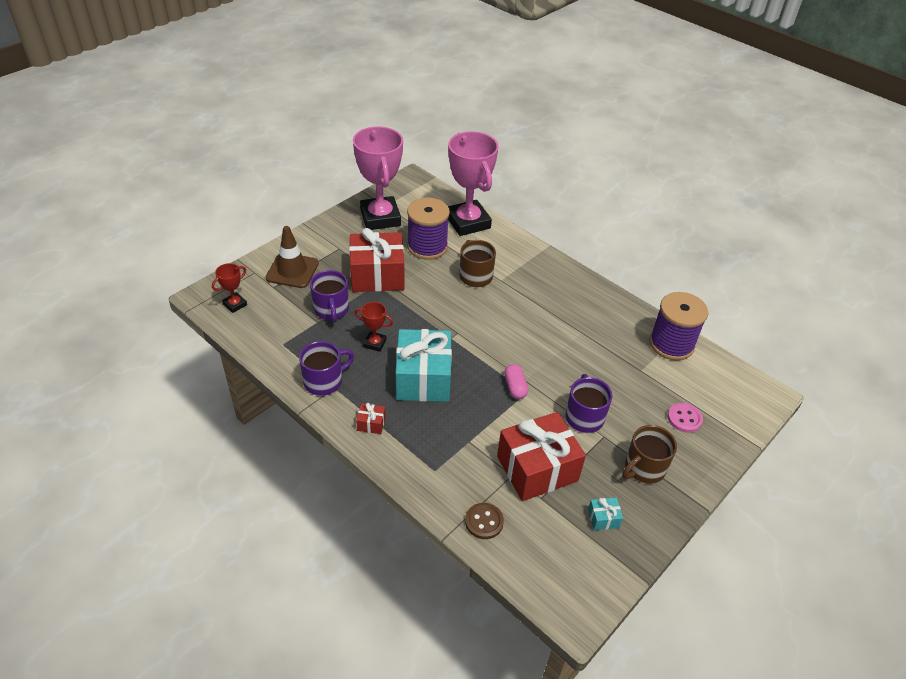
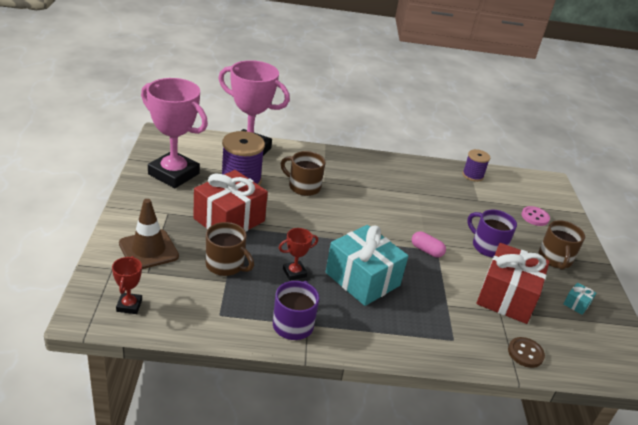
camera: 45 degrees left, 10 degrees down
purple mug [310,270,349,322] -> brown mug [206,222,254,276]
red gift [356,403,386,434] -> none
purple spool [649,292,708,360] -> purple spool [462,149,490,182], size x0.59

